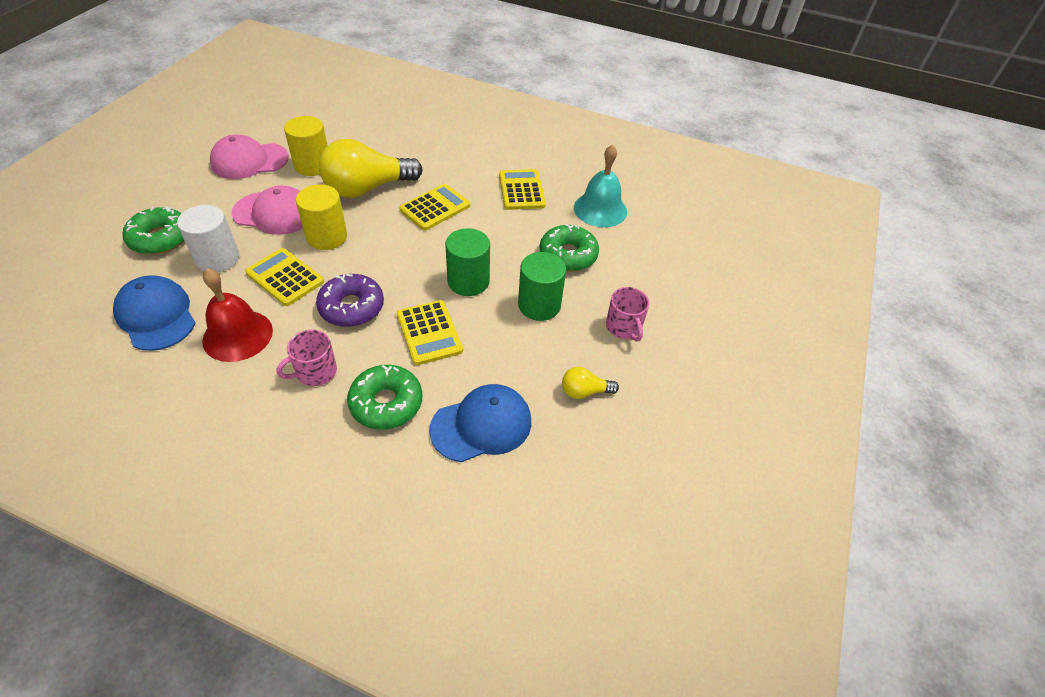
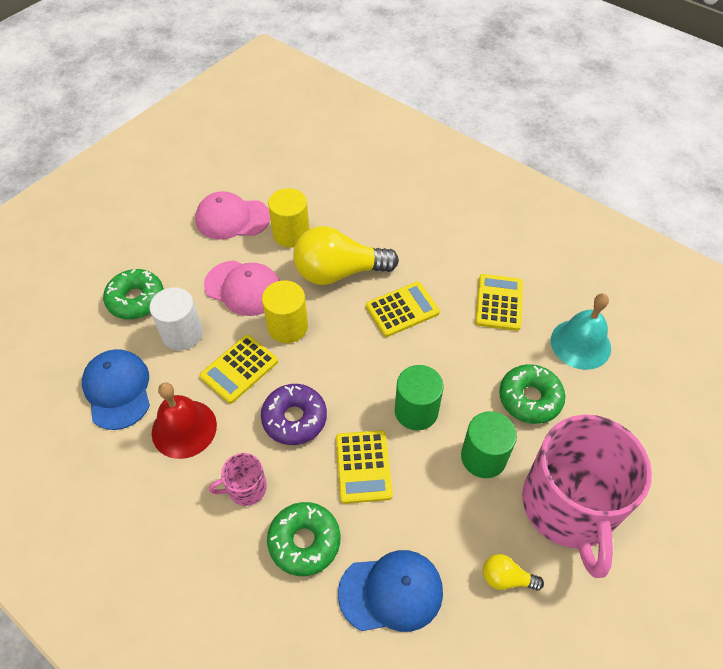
camera: 20 degrees right, 5 degrees up
yellow calculator [245,248,324,306] -> yellow calculator turned 105 degrees counterclockwise [199,335,278,404]
pink mug [606,287,650,342] -> pink mug [522,414,652,578], size x2.41

